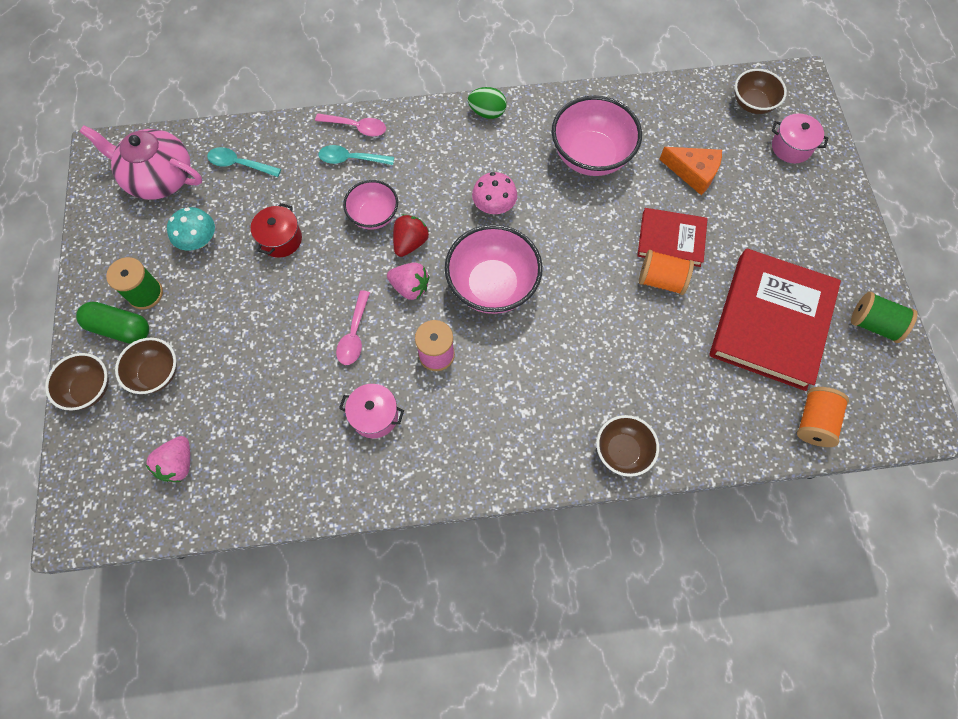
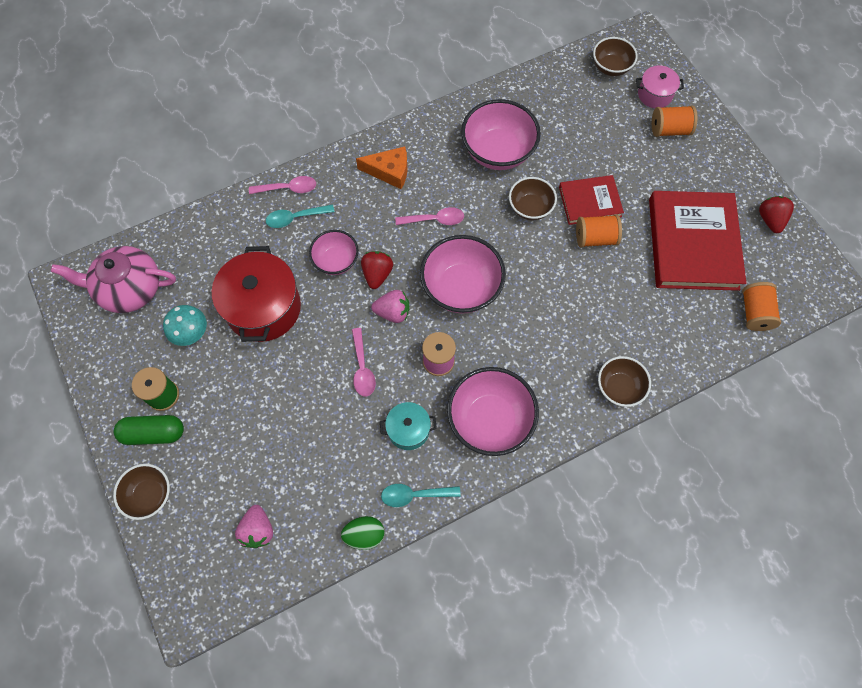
camera: 20 degrees left, 0 degrees up
brown bowl [115,338,177,394] -> brown bowl moved to [509,177,557,220]
turquoise spoon [207,147,281,177] -> turquoise spoon moved to [381,484,461,507]
red pot [251,203,302,258] -> red pot [212,246,301,342], size x1.92
pink pot [339,384,404,438] -> turquoise pot [380,402,437,450]
green egg [468,87,507,119] -> green egg moved to [341,516,384,550]
pink mushroom [472,172,517,214] -> pink spoon [395,207,464,225]
orange cheese [659,147,722,195] -> orange cheese moved to [356,146,407,189]
green spool [851,292,918,343] -> red strawberry [759,196,794,233]
none -> pink bowl [447,367,539,456]
none -> orange spool [652,105,697,137]

